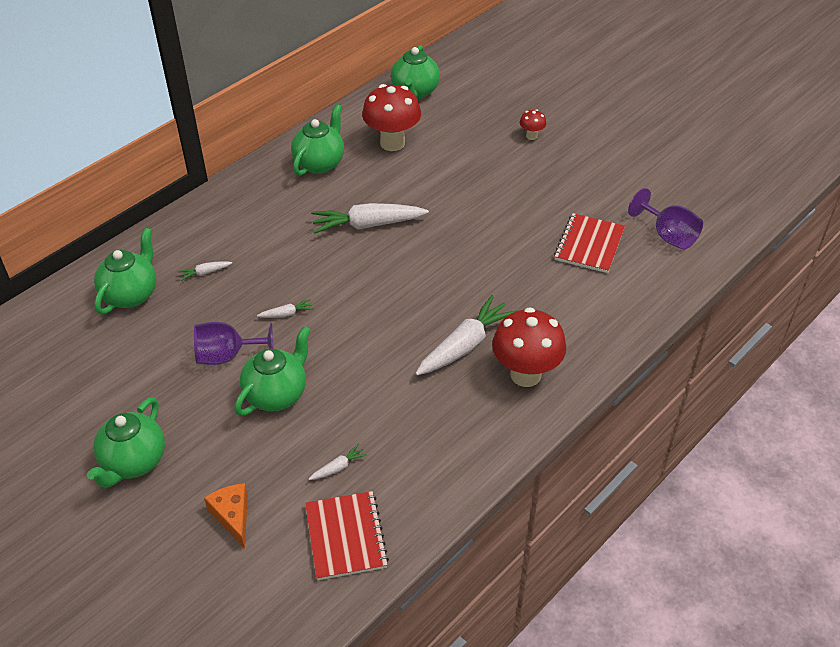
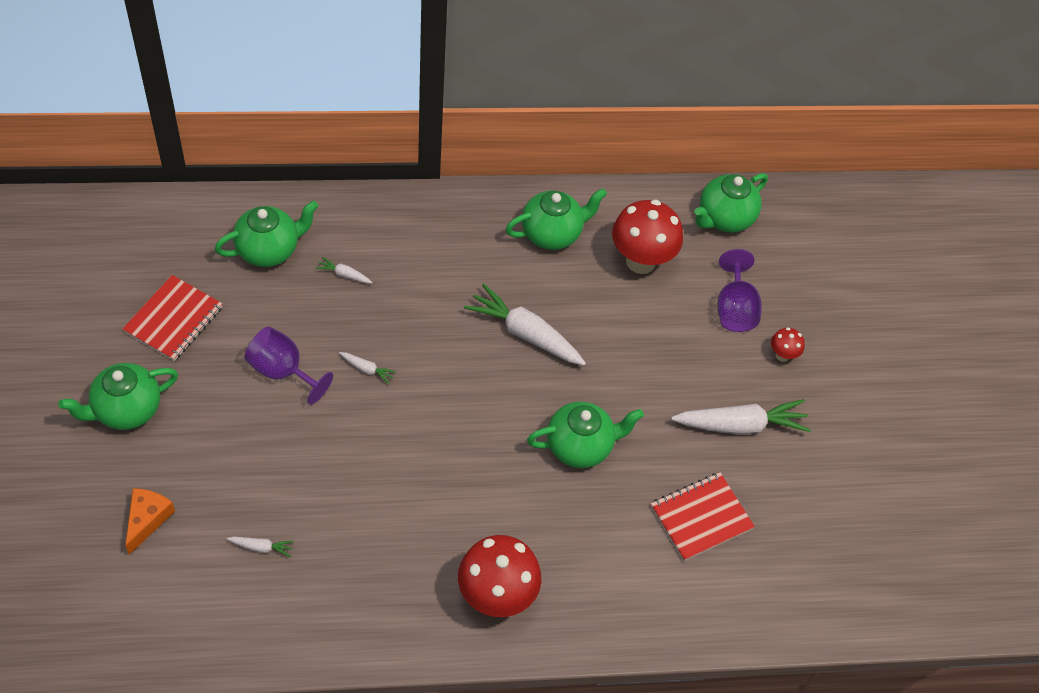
camera: 35 degrees right, 10 degrees up
green teapot [234,326,310,416] -> green teapot moved to [527,402,644,468]
red notebook [305,491,389,580] -> red notebook moved to [122,275,223,361]
white carrot [415,295,517,375] -> white carrot moved to [671,399,811,434]
purple goblet [628,188,703,250] -> purple goblet moved to [718,249,762,332]

